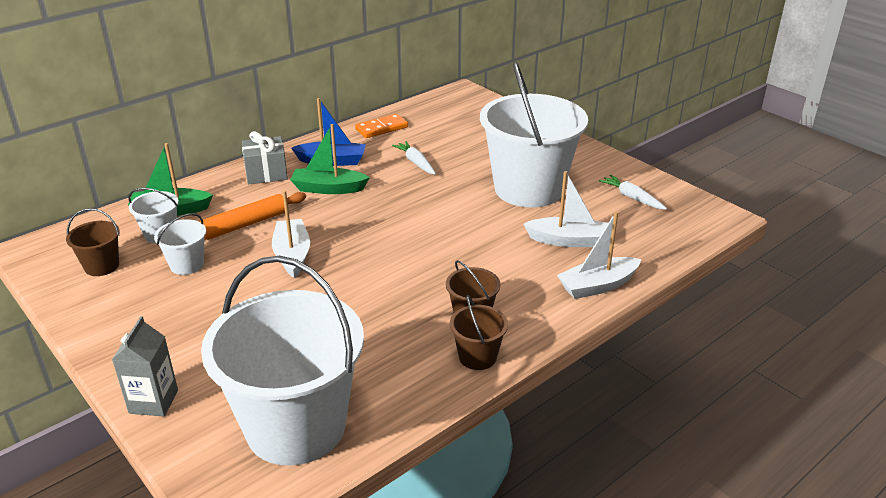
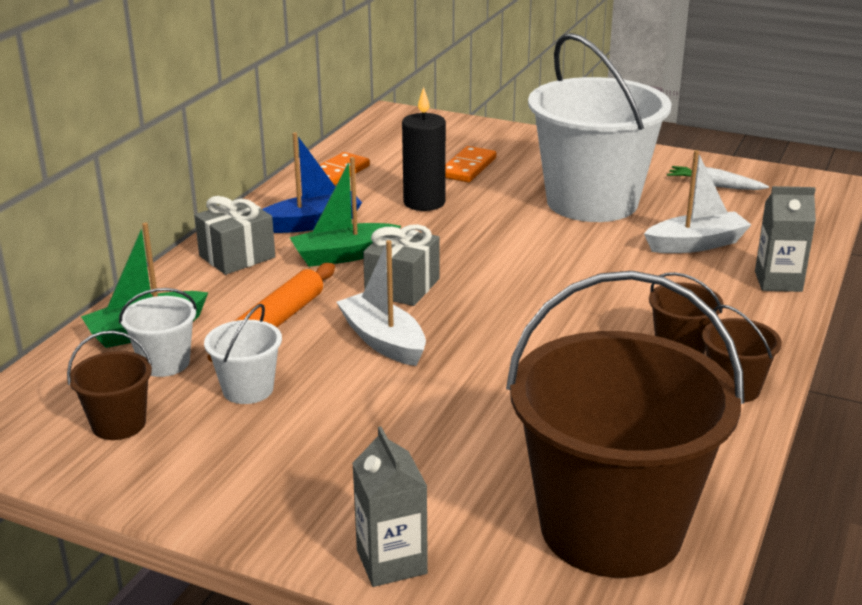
camera: 25 degrees left, 5 degrees down
white bucket [201,256,364,466] -> brown bucket [506,271,745,578]
white carrot [392,141,436,175] -> black candle [402,87,446,211]
white boat [557,211,641,299] -> grey carton [755,186,816,292]
none -> grey gift [363,224,440,306]
none -> orange domino [446,146,496,182]

